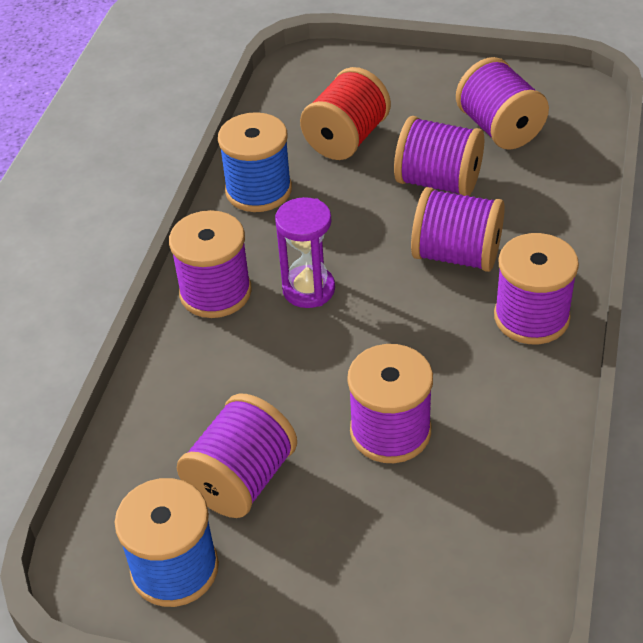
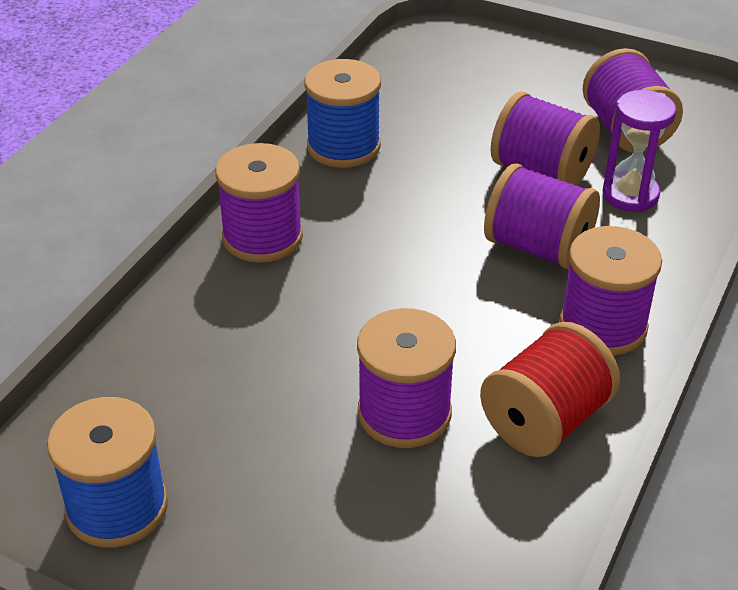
camera: 10 degrees right, 5 degrees down
purple spool [177,394,297,518] -> none
purple hourglass [275,197,335,308] -> purple hourglass moved to [603,90,677,212]
red spool [300,67,391,160] -> red spool moved to [480,322,620,457]

